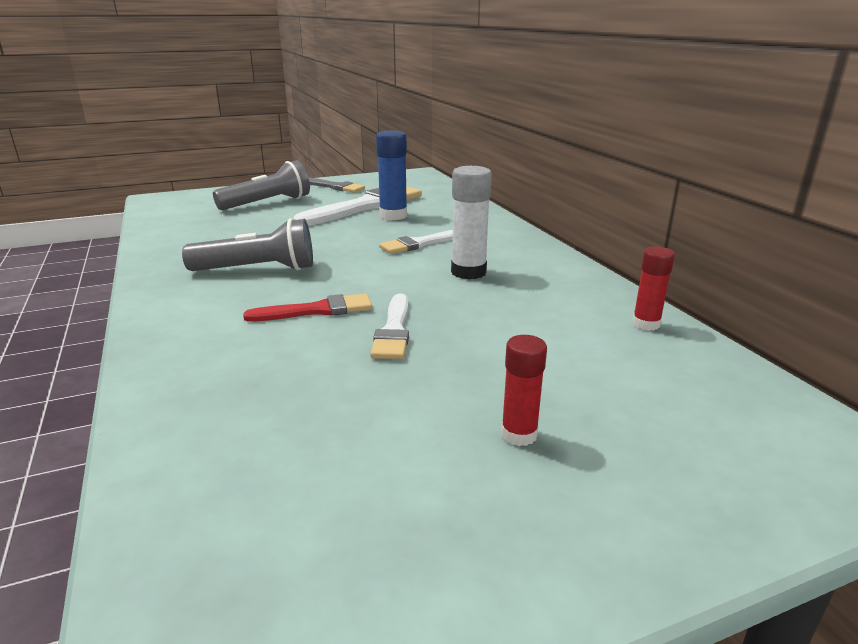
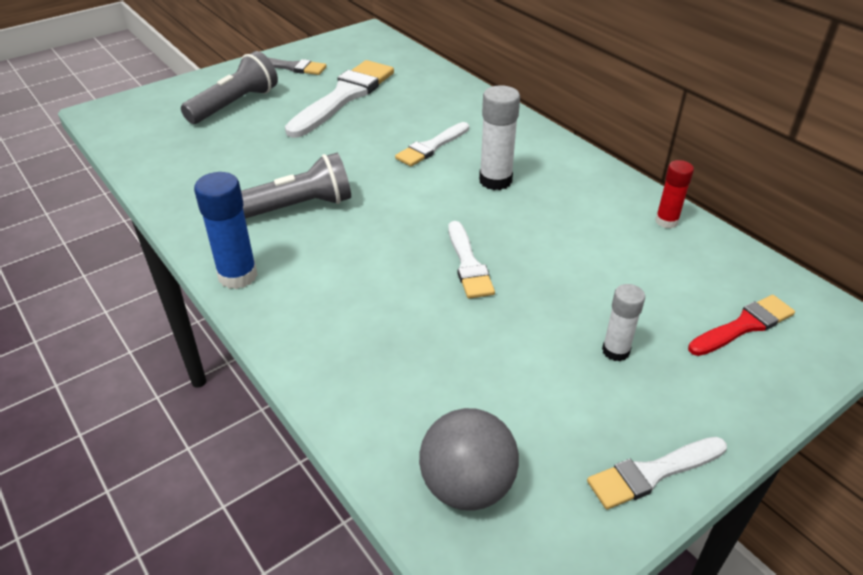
camera: 15 degrees left, 15 degrees up
red brush [243,294,372,322] -> red brush moved to [688,295,795,356]
blue glue stick [376,130,407,220] -> blue glue stick moved to [194,172,258,289]
red glue stick [501,335,547,446] -> white glue stick [602,284,645,361]
none -> grey ball [419,408,519,511]
none -> white brush [587,437,727,509]

